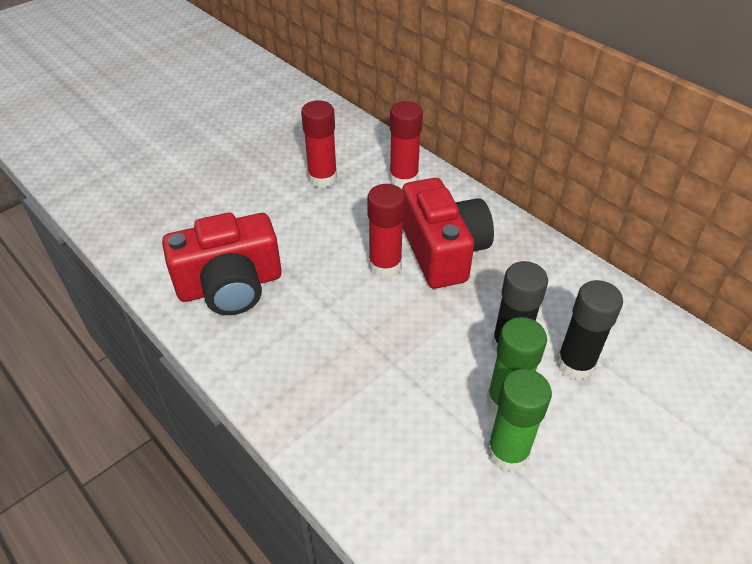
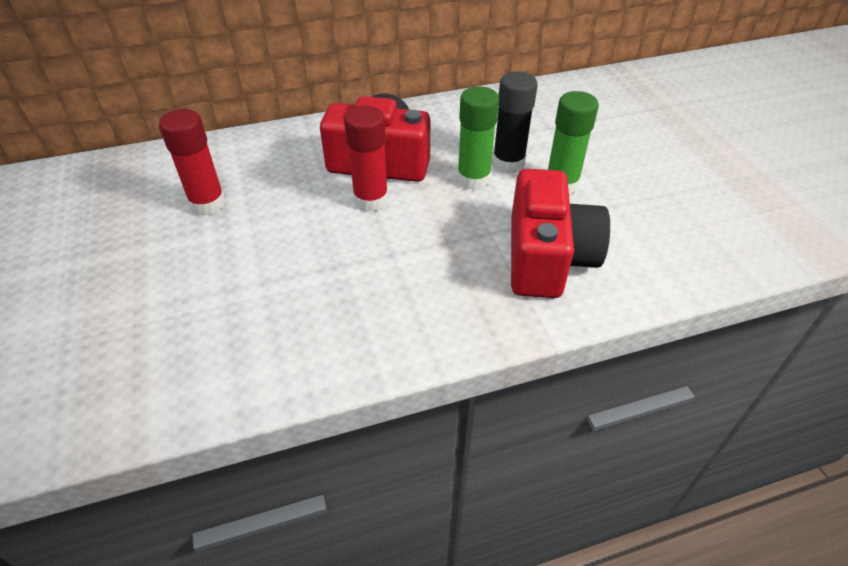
camera: 65 degrees left, 0 degrees up
red camera [162,213,282,315] -> red camera moved to [511,169,610,298]
red glue stick [389,101,423,188] -> none
green glue stick [487,369,552,472] -> green glue stick moved to [457,86,499,190]
black glue stick [556,280,623,380] -> none

